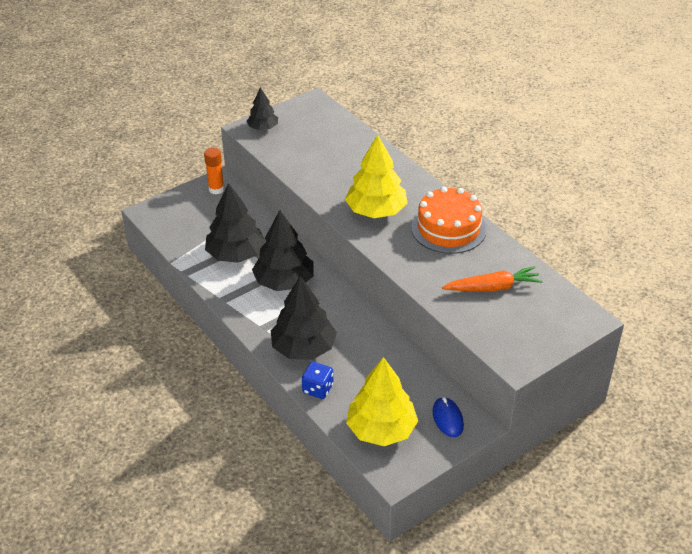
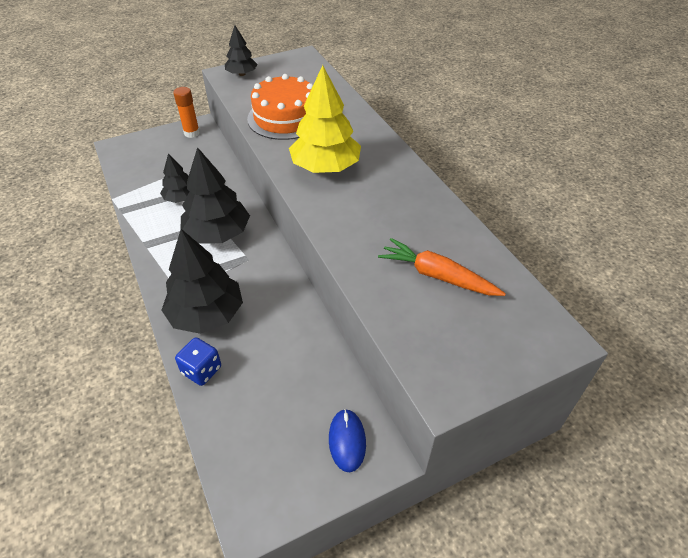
camera: 10 degrees right, 5 degrees up
black tree [205,183,266,263] -> black tree [160,153,190,203], size x0.56
yellow tree [346,357,418,446] -> none
orange cake [411,187,487,254] -> orange cake moved to [247,74,313,140]
orange carrot [442,266,542,291] -> orange carrot turned 150 degrees counterclockwise [378,238,506,296]

